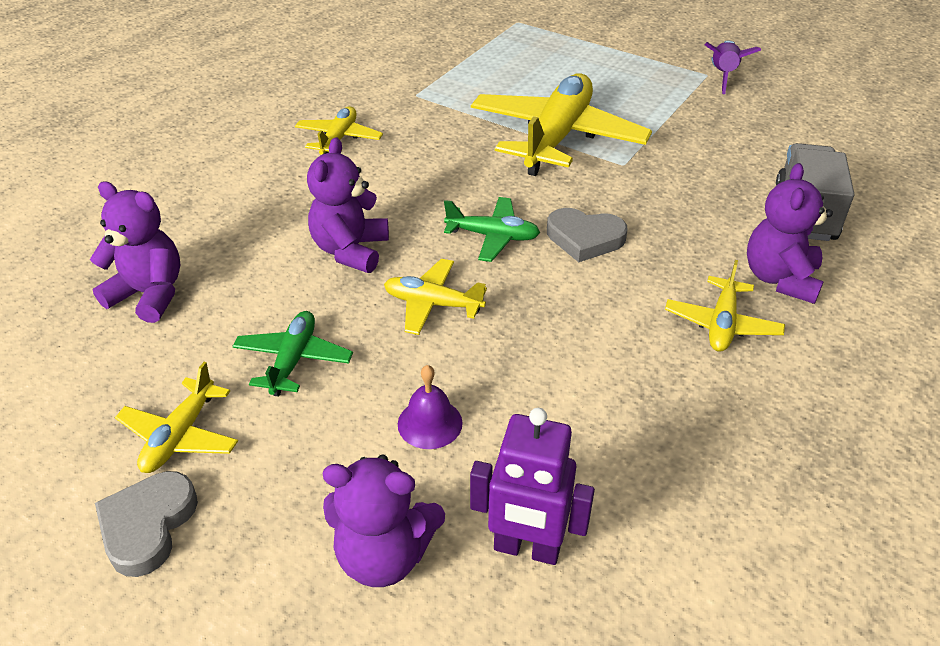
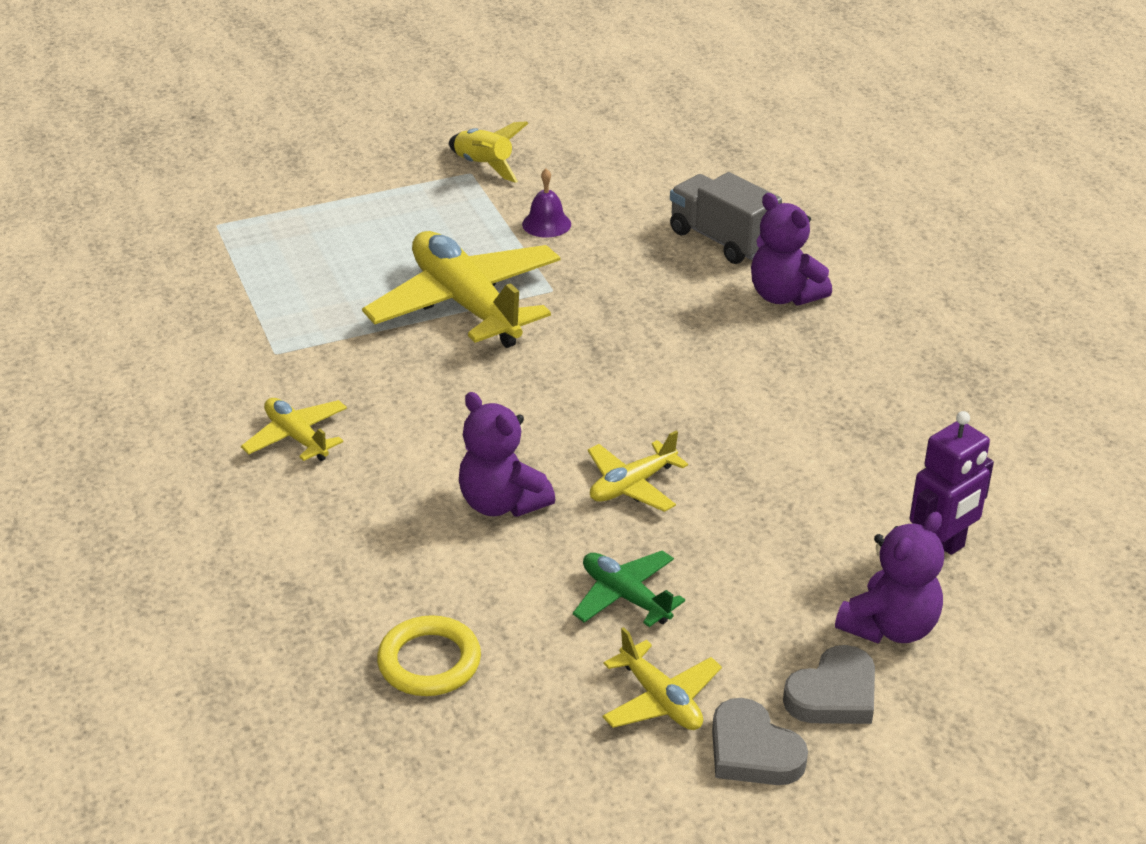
camera: 55 degrees left, 5 degrees down
purple teddy bear [90,181,180,323] -> yellow ring [377,615,481,696]
purple bell [398,365,463,449] -> purple bell moved to [522,168,571,238]
green plane [444,197,540,262] -> none
grey heart [547,208,628,262] -> grey heart moved to [783,645,875,724]
yellow plane [665,260,785,352] -> none
purple rocket [705,41,761,94] -> yellow rocket [449,121,529,183]

